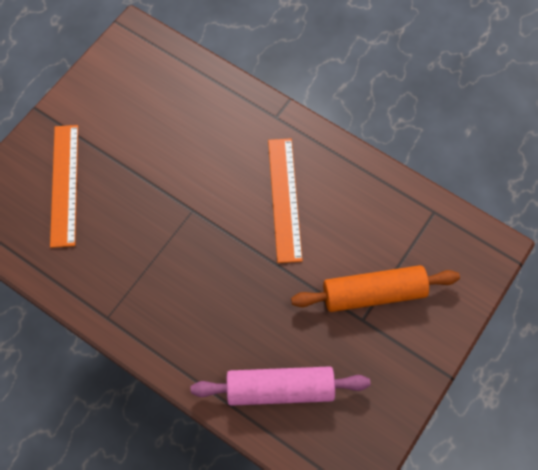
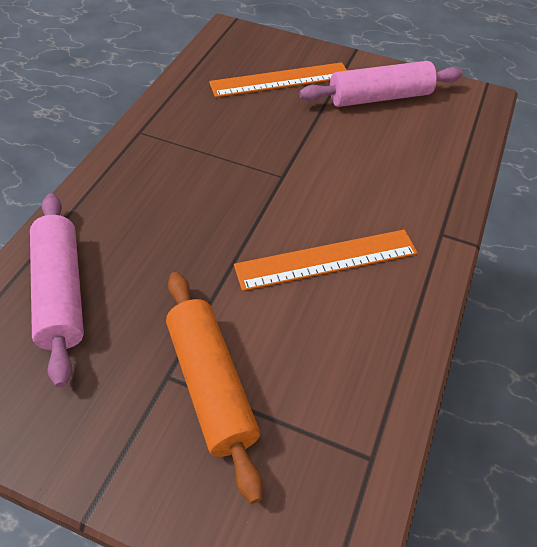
camera: 75 degrees right, 15 degrees down
none -> pink rolling pin [299,61,463,107]

